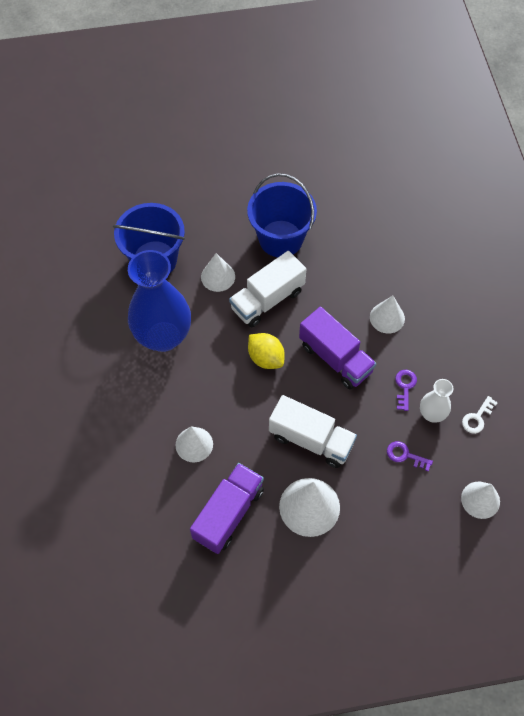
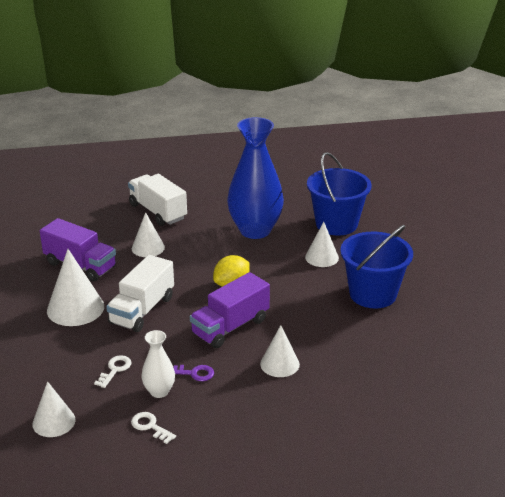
camera: 90 degrees right, 30 degrees down
white truck [229,251,306,327] -> white truck moved to [128,174,187,226]
purple key [387,441,433,471] -> white key [94,355,132,388]

